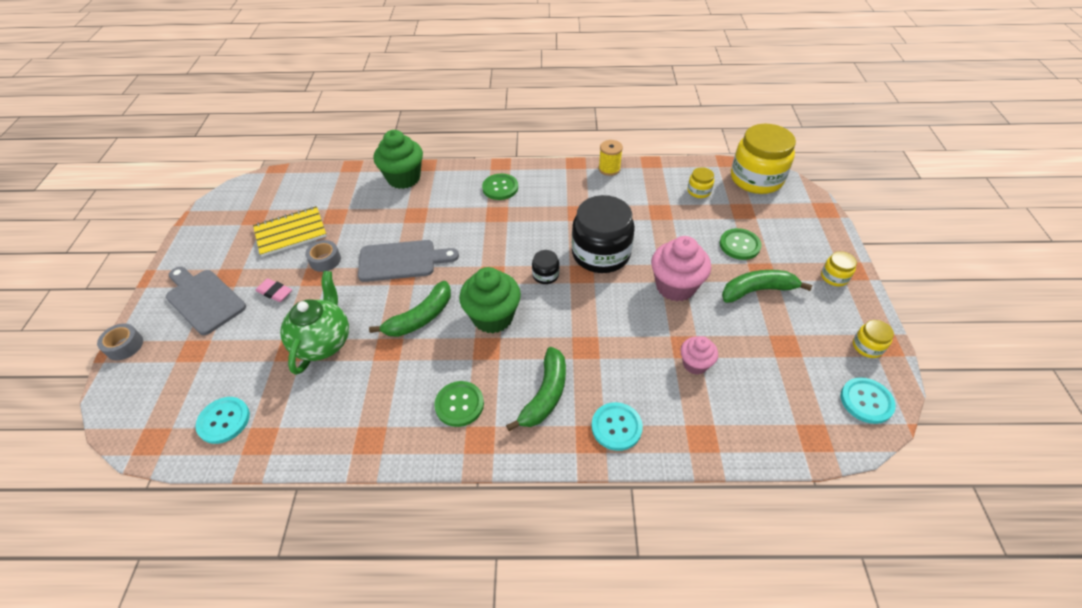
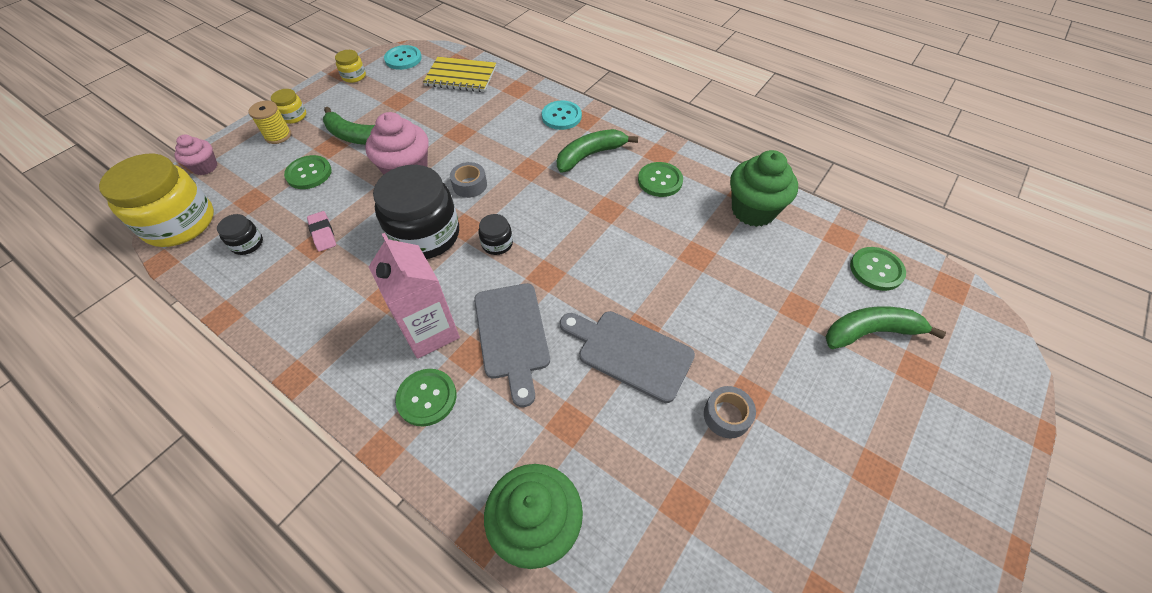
camera: 145 degrees left, 5 degrees up
grey tape [97,323,143,360] -> grey tape moved to [450,162,487,198]
grey cutting board [166,267,246,335] -> grey cutting board moved to [474,283,550,407]
turquoise button [195,397,250,444] -> green button [850,247,906,291]
yellow notebook [253,206,327,257] -> yellow notebook moved to [423,57,496,92]
pink eraser [255,278,292,302] -> pink eraser moved to [307,211,336,252]
green teapot [280,271,349,375] -> none
green banana [369,281,451,337] -> green banana moved to [826,306,946,349]
green cupcake [459,267,521,333] -> green cupcake moved to [730,150,798,227]
yellow spool [599,140,623,176] -> yellow spool moved to [249,100,291,144]
pink cupcake [681,336,718,375] -> pink cupcake moved to [174,134,218,175]
yellow jar [688,167,714,198] -> black jar [217,214,263,255]
none -> pink carton [369,233,460,359]

